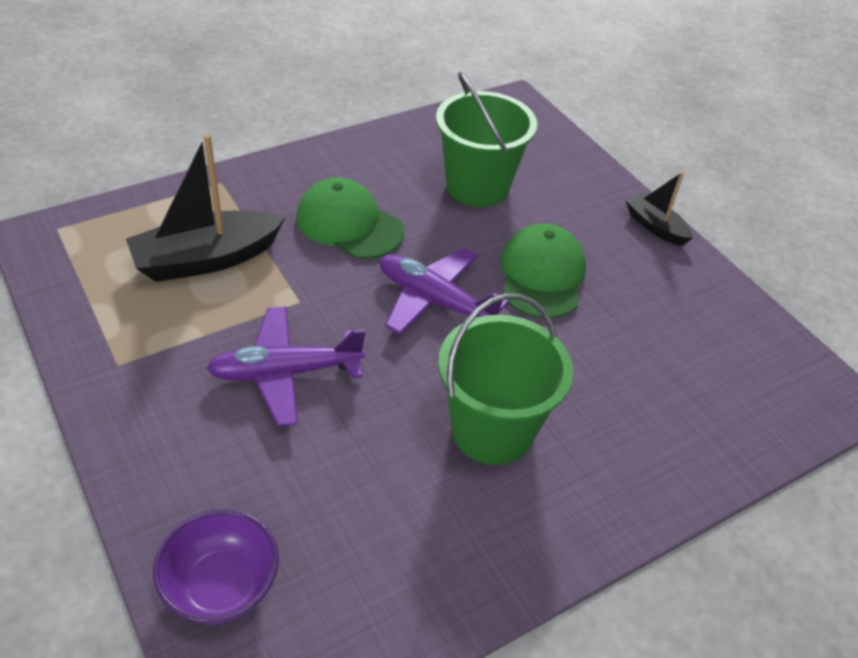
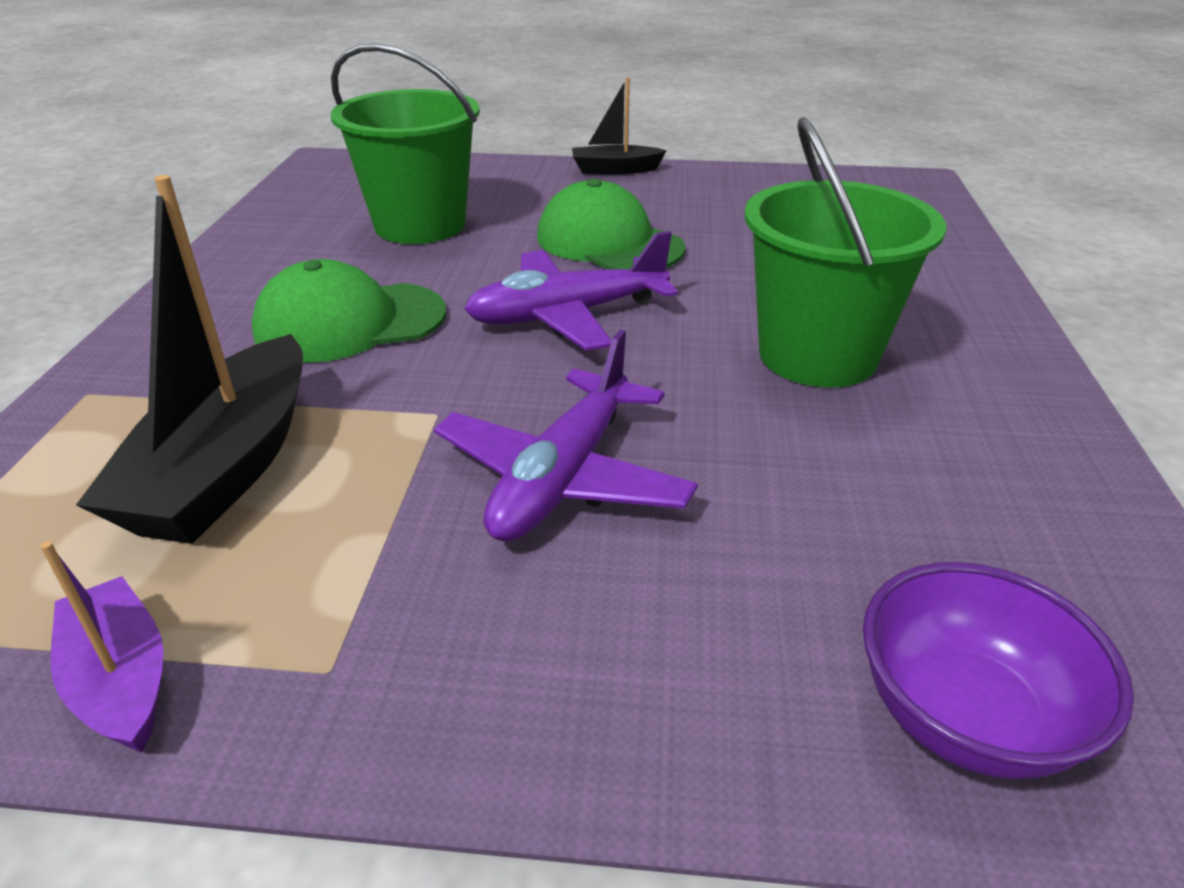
camera: 50 degrees left, 10 degrees down
none -> purple boat [40,541,164,752]

